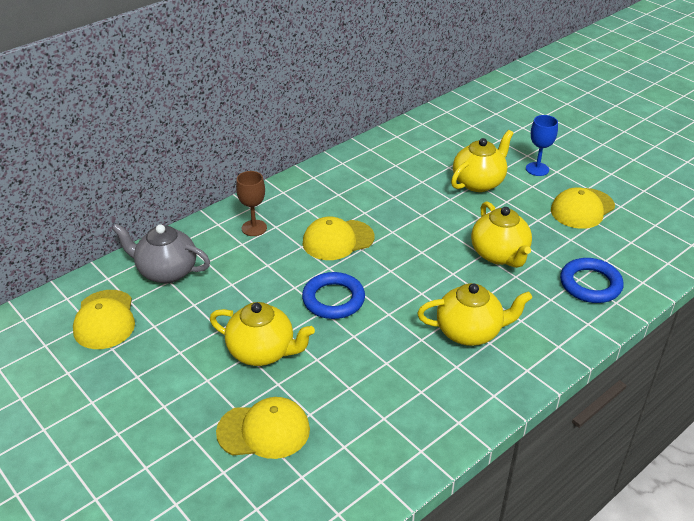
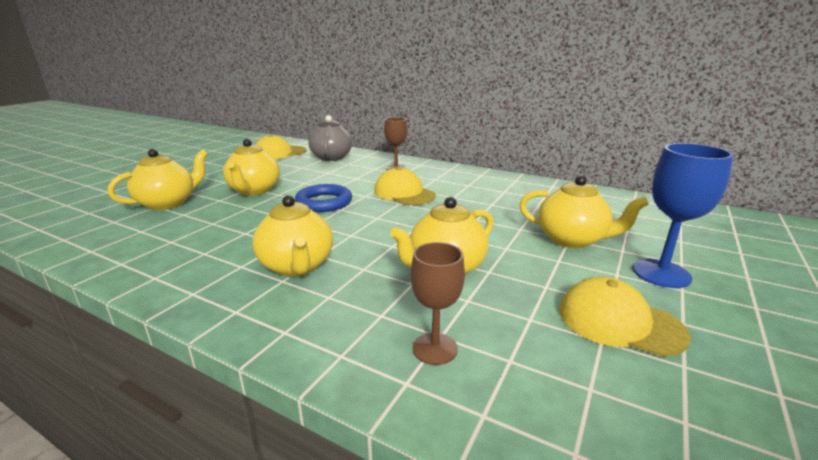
camera: 70 degrees right, 15 degrees down
yellow cap [216,397,310,459] -> yellow teapot [108,149,208,210]
blue goblet [526,115,558,176] -> blue goblet [633,143,734,288], size x1.50
blue ring [560,258,623,303] -> brown goblet [411,242,465,365]

